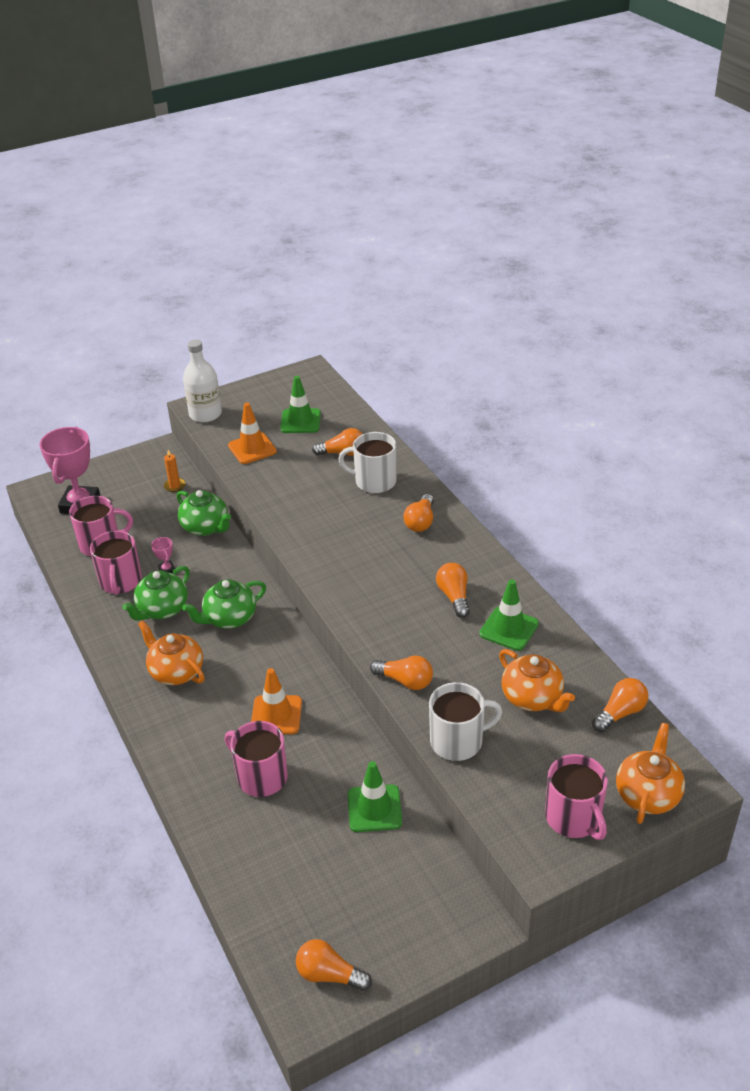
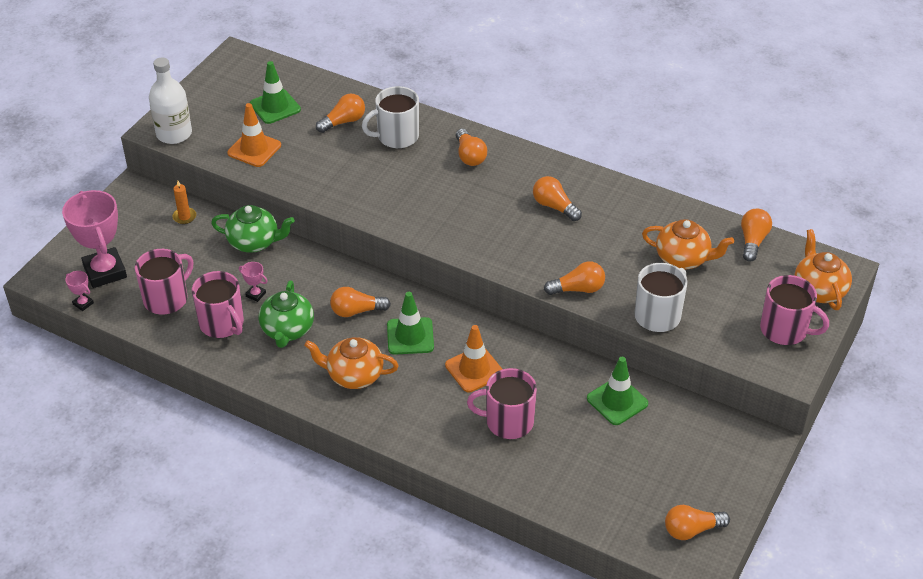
camera: 35 degrees left, 5 degrees up
green teapot [182,579,266,629] -> orange light bulb [330,287,391,317]
green traffic cone [479,579,539,651] -> green traffic cone moved to [387,292,434,355]
none -> pink trophy [65,271,94,311]

